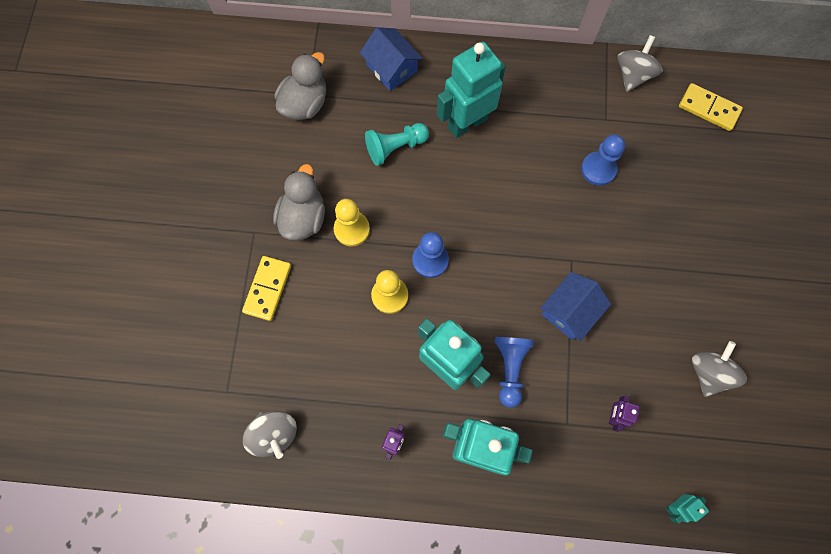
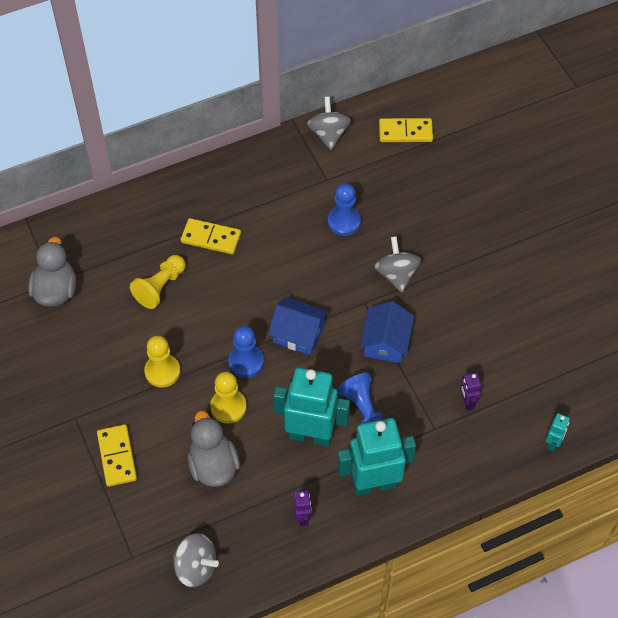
camera: 30 degrees left, 15 degrees down
grey duck [273,164,325,241] -> grey duck moved to [188,411,240,487]
blue house [360,27,423,91] -> blue house moved to [268,297,329,355]
turquoise pawn [365,123,429,166] -> yellow pawn [130,255,186,309]
turquoise robot [437,42,506,138] -> yellow domino [181,218,241,254]
grey spinning top [692,341,747,397] -> grey spinning top moved to [375,236,421,292]

